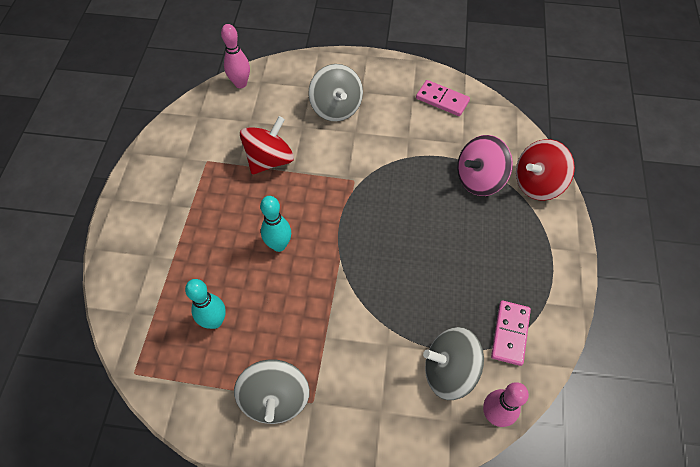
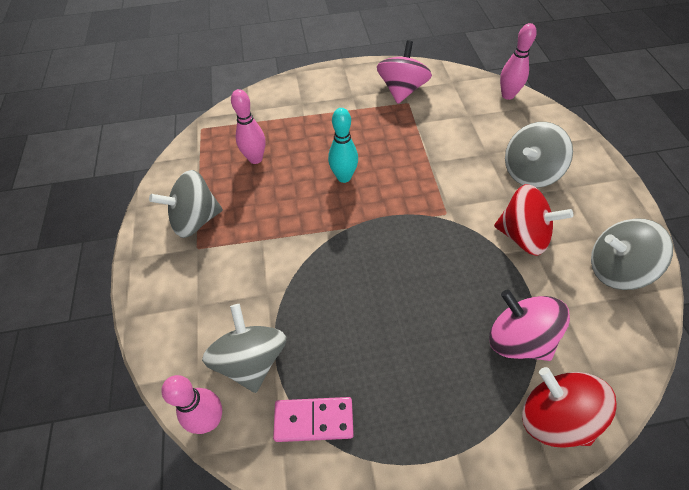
camera: 75 degrees right, 5 degrees down
turquoise bowling pin [185,279,226,329] -> pink bowling pin [231,89,266,164]
red spinning top [240,116,294,175] -> red spinning top moved to [494,184,573,256]
pink domino [416,80,470,116] -> grey spinning top [591,218,673,290]
none -> pink spinning top [377,40,432,104]

